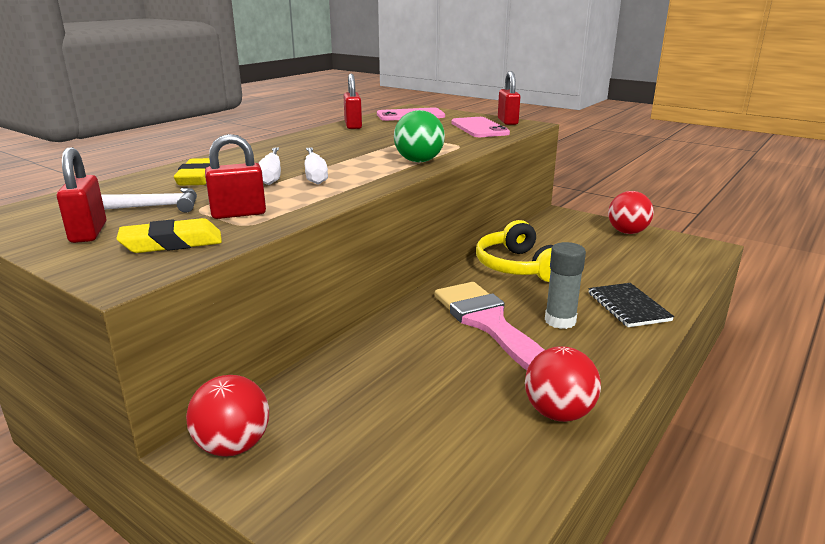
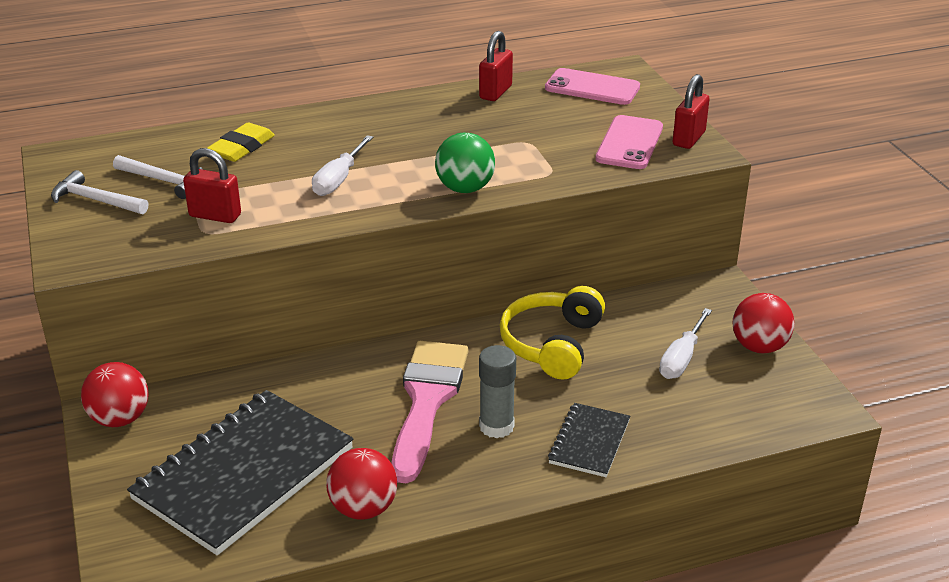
camera: 35 degrees right, 10 degrees up
red padlock [57,147,106,243] -> white hammer [51,170,148,214]
yellow eraser [116,218,222,253] -> none
white screwdriver [258,148,281,185] -> white screwdriver moved to [659,308,712,379]
none -> black notebook [127,390,353,555]

